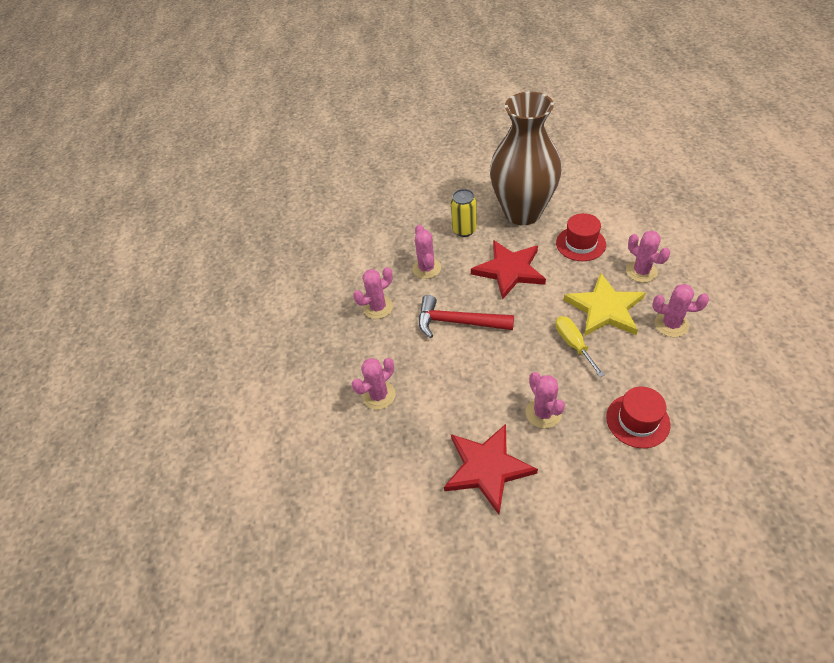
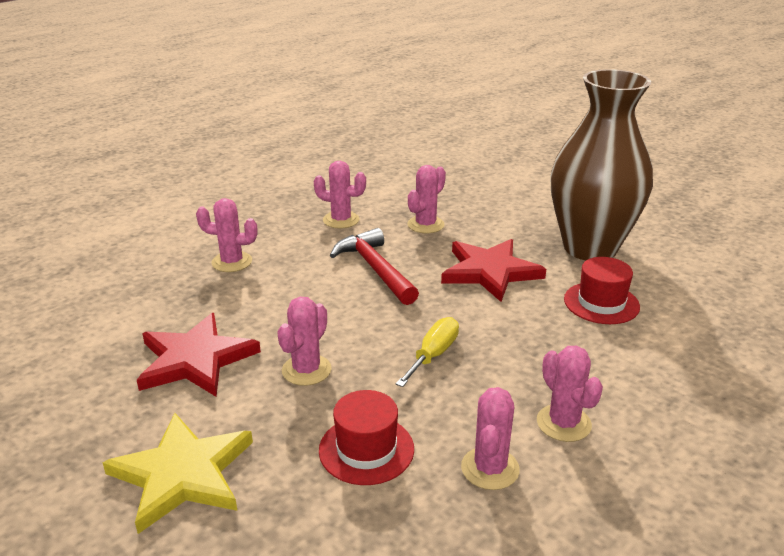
camera: 45 degrees right, 20 degrees down
yellow can [451,189,477,237] -> none
yellow star [564,273,646,336] -> yellow star moved to [102,413,253,534]
pink cactus [626,230,670,283] -> pink cactus moved to [461,387,520,490]

